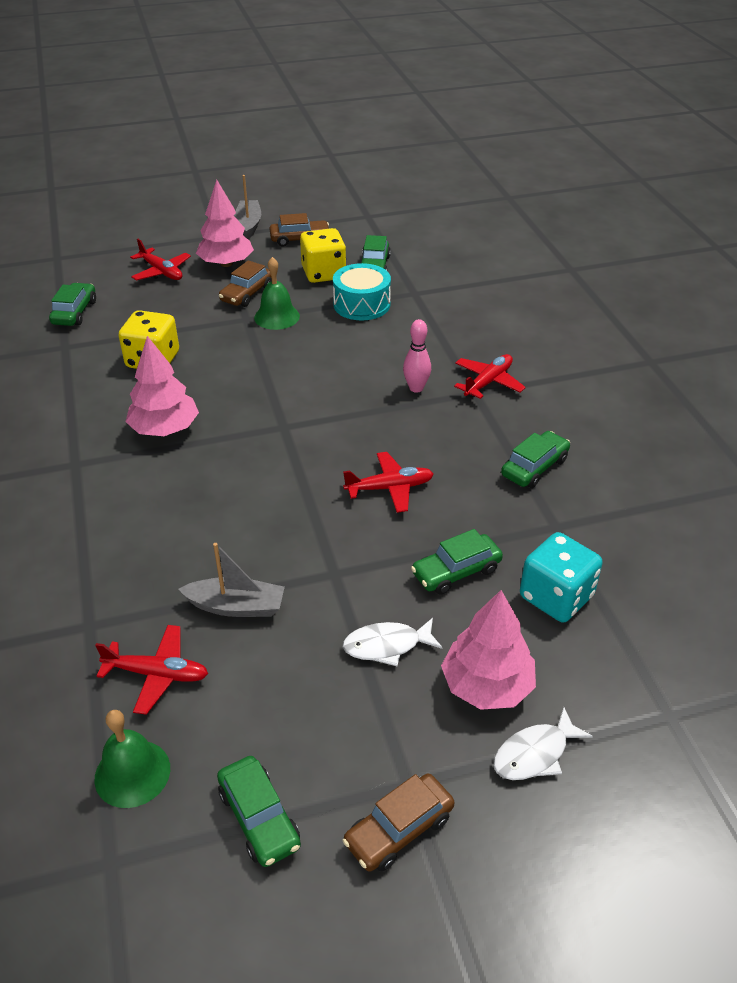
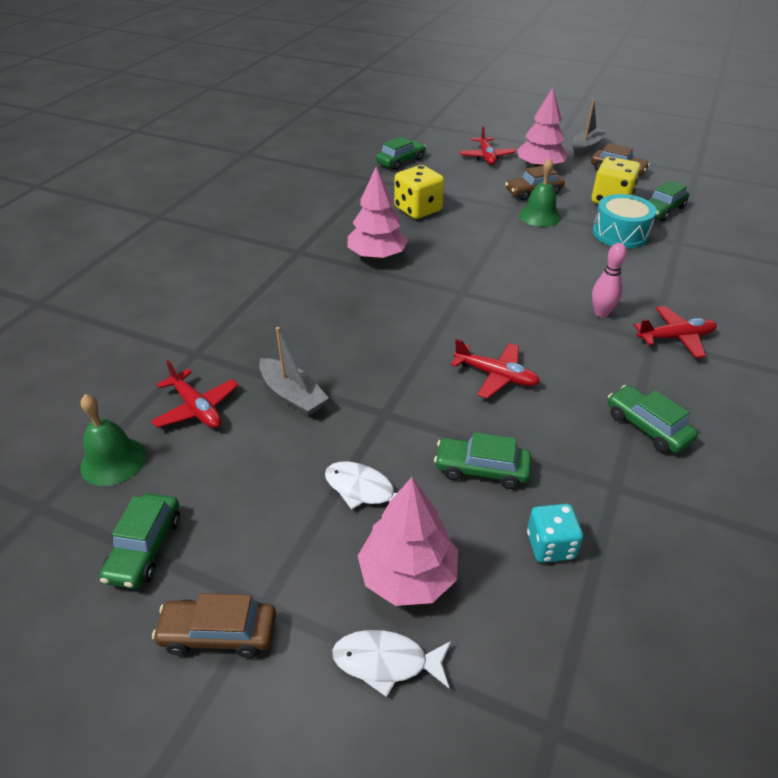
camera: 40 degrees right, 0 degrees up
green car [501,431,570,488] -> green car turned 120 degrees counterclockwise [608,385,698,453]
turquoise dice [520,532,603,622] -> turquoise dice [527,504,583,563], size x0.65

